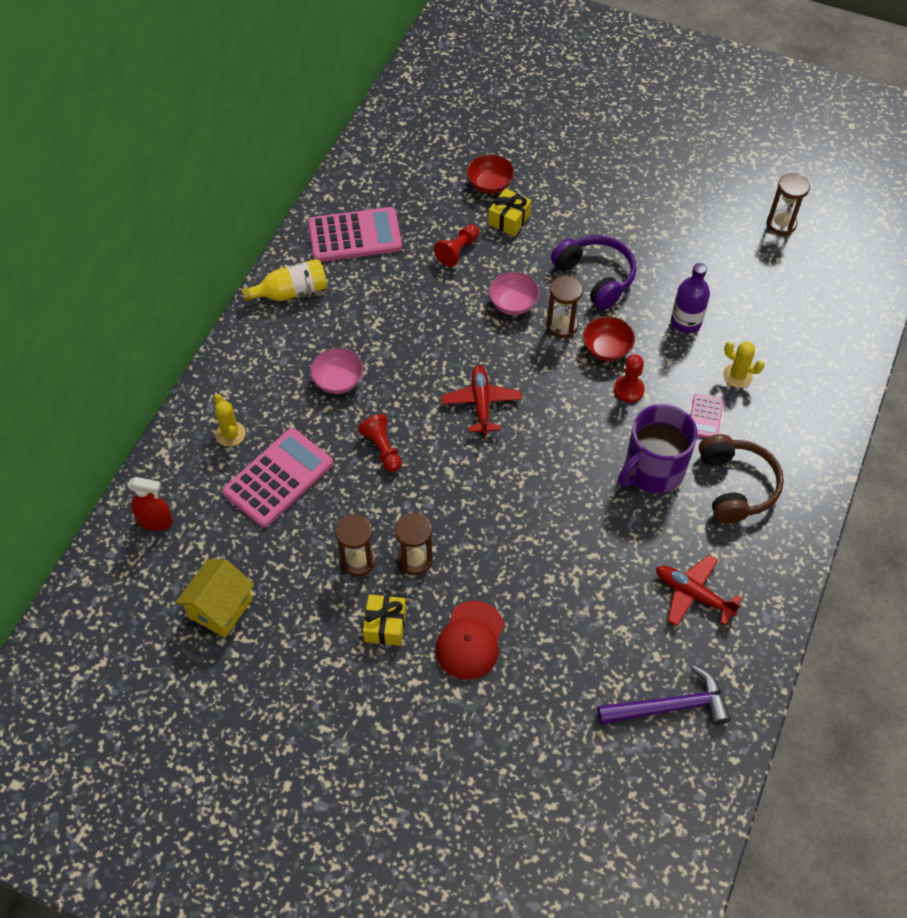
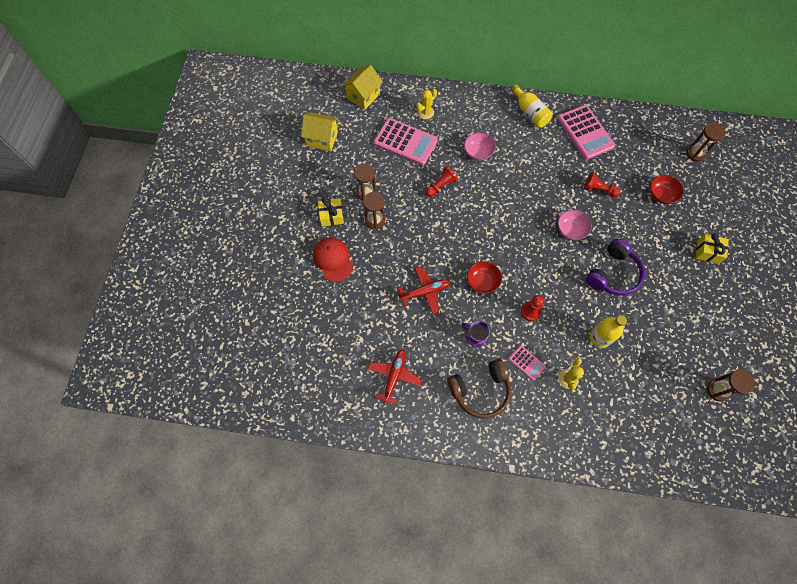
camera: 75 degrees right, 10 degrees up
red spray bottle [128,477,173,531] -> yellow house [342,65,383,110]
red cap [436,601,504,680] -> red cap turned 60 degrees clockwise [313,238,353,282]
red plane [442,365,522,435] -> red plane moved to [398,266,450,314]
yellow gift [488,188,532,236] -> yellow gift moved to [696,234,729,264]
brown hourglass [546,276,583,338] -> brown hourglass moved to [686,123,726,162]
red bowl [583,316,635,361] -> red bowl moved to [467,261,502,294]
purple hammer [597,666,731,725] -> none
purple mug [618,404,697,494] -> purple mug [462,321,490,347], size x0.51
purple bottle [671,263,710,333] -> yellow bottle [590,315,627,348]
pink calculator [690,394,723,438] -> pink calculator turned 135 degrees counterclockwise [509,345,546,381]

